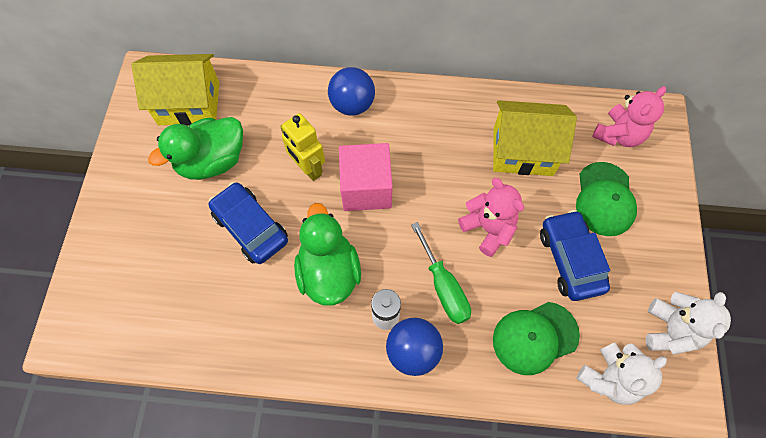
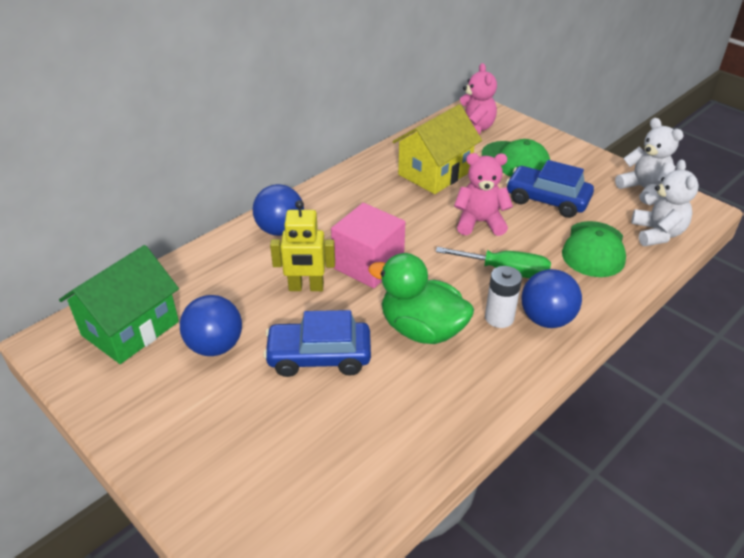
camera: 50 degrees left, 25 degrees down
yellow house [132,54,219,126] -> green house [59,245,179,364]
green duck [148,117,243,180] -> blue ball [180,295,242,356]

